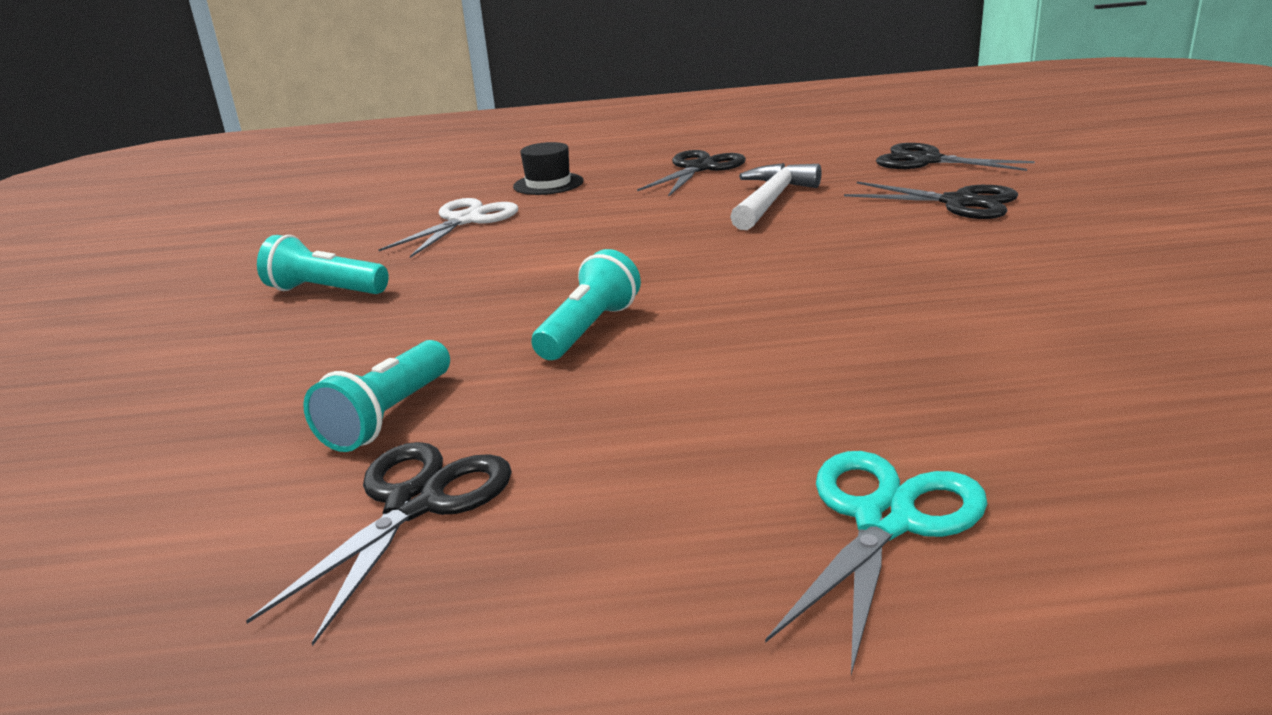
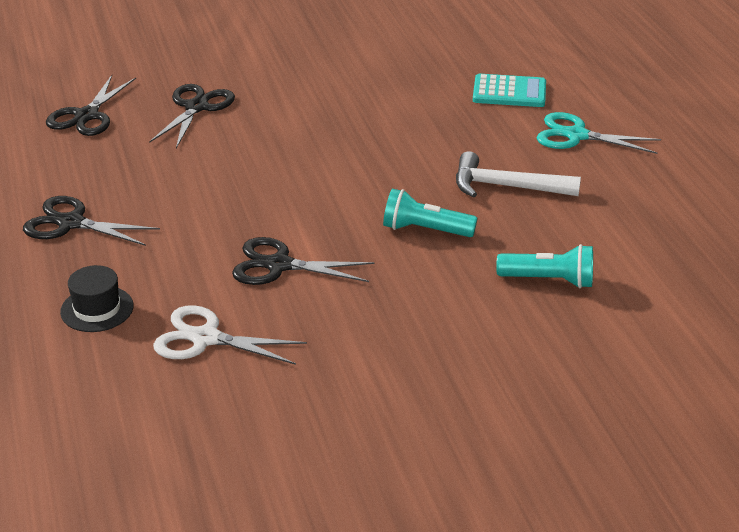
camera: 105 degrees left, 10 degrees up
black scissors [246,442,512,646] -> black scissors moved to [232,237,374,285]
turquoise flashlight [257,235,389,294] -> none
white hammer [730,163,821,230] -> white hammer moved to [456,151,581,198]
none -> turquoise calculator [473,74,546,107]

